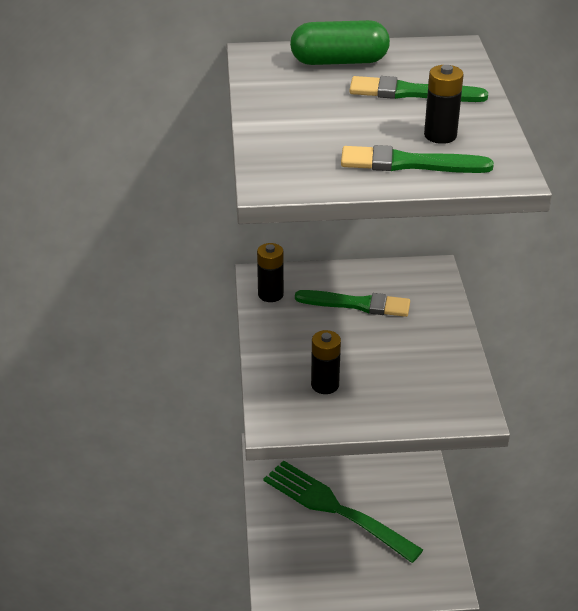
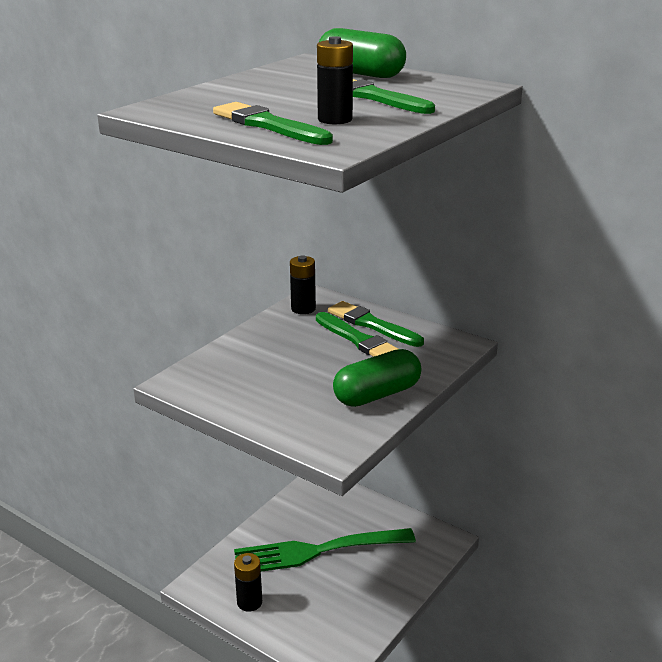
camera: 40 degrees right, 10 degrees down
green fork [263,460,423,563] -> green fork turned 90 degrees counterclockwise [234,528,416,572]
black battery [311,330,341,394] -> black battery moved to [234,553,262,612]
none -> green brush [328,301,424,347]
none -> green capsule [333,349,421,407]

